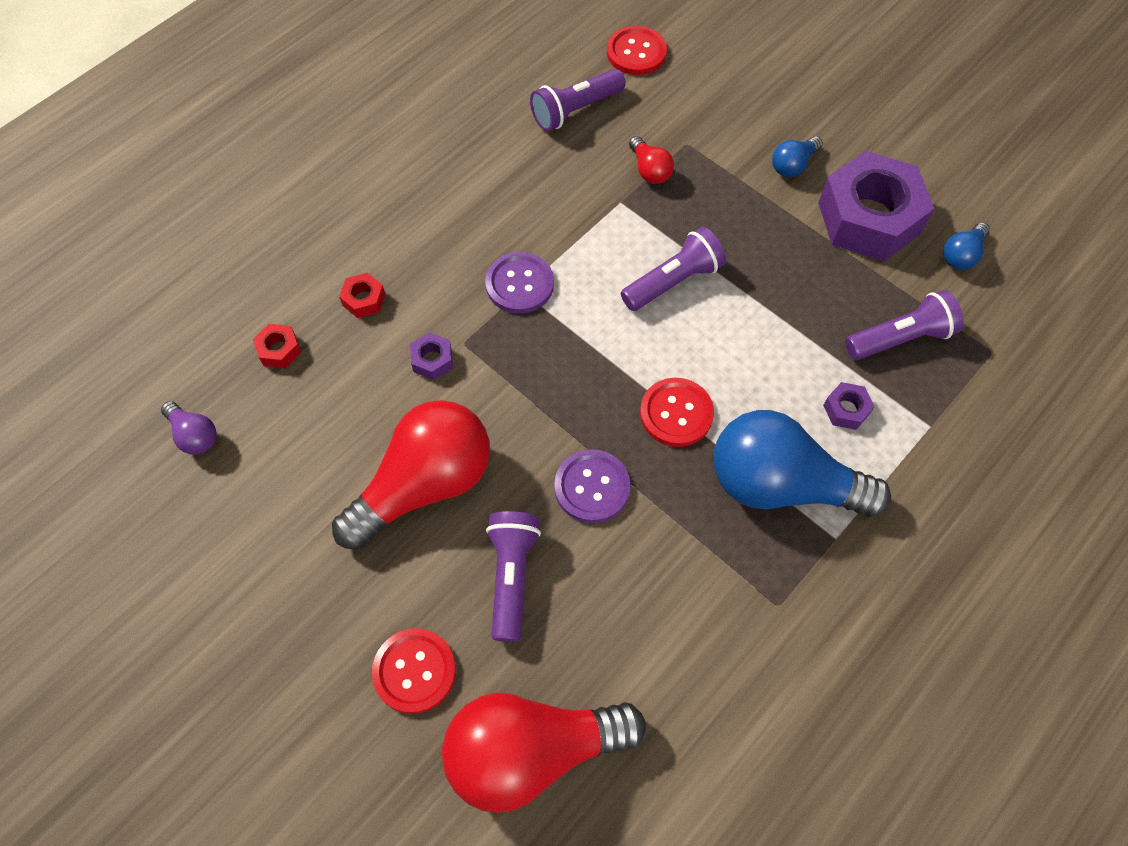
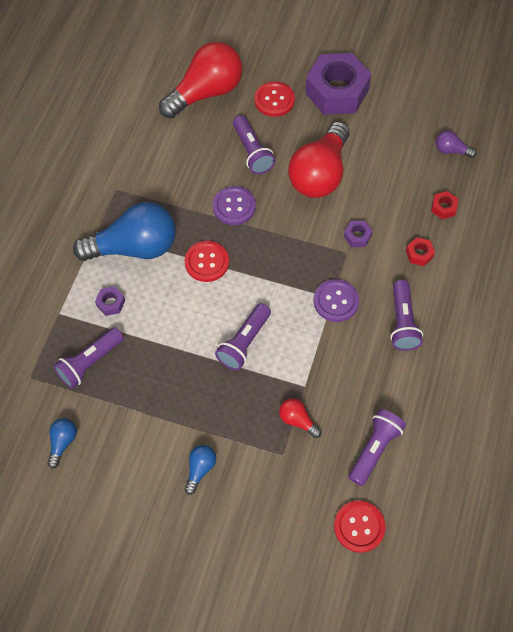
camera: 155 degrees right, 0 degrees up
purple nut [818,151,934,261] -> purple nut moved to [305,53,371,115]
none -> purple flashlight [390,280,423,351]

